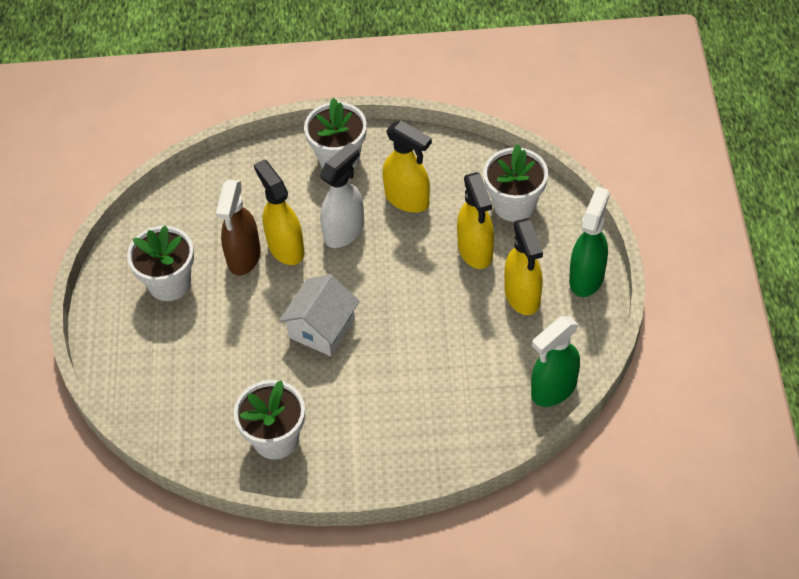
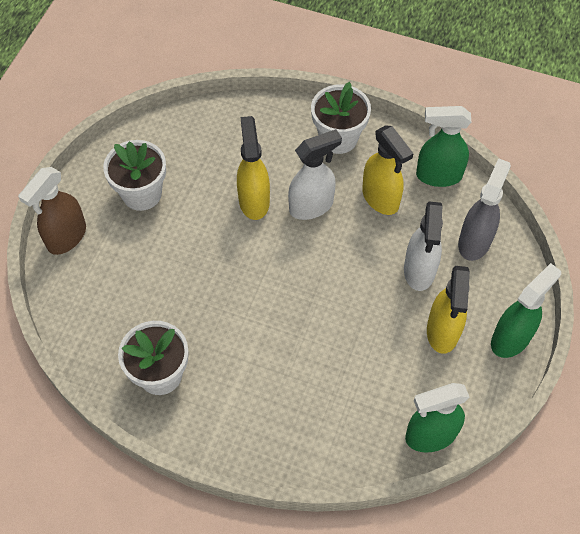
camera: 20 degrees right, 5 degrees up
brown spray bottle [216,180,261,276] -> brown spray bottle moved to [18,167,86,255]
white house [279,274,360,356] -> none
yellow spray bottle [457,172,494,269] -> white spray bottle [404,202,443,291]
white flower pot [483,144,548,222] -> grey spray bottle [458,158,511,261]
none -> green spray bottle [416,106,471,187]

